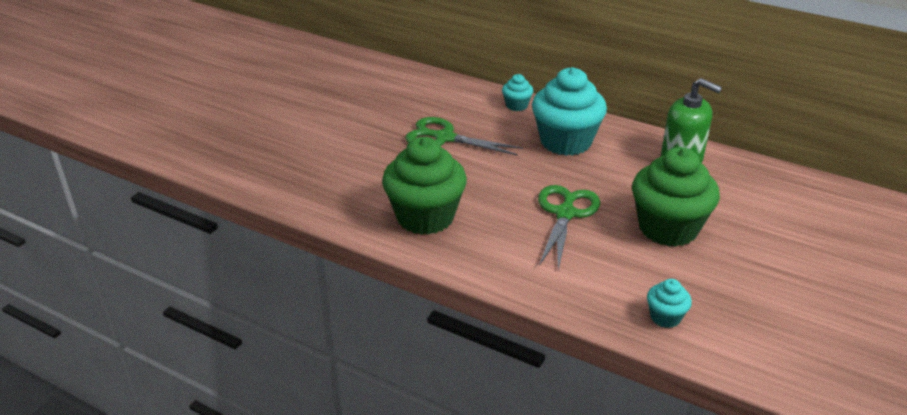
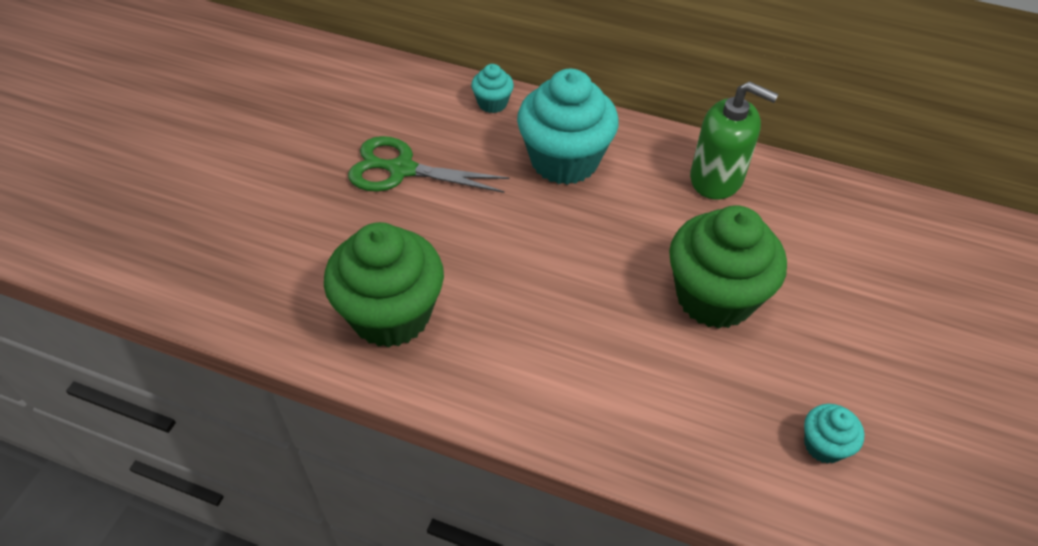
camera: 10 degrees left, 15 degrees up
green scissors [538,185,600,270] -> none
turquoise cupcake [647,279,692,328] -> turquoise cupcake moved to [804,404,865,464]

